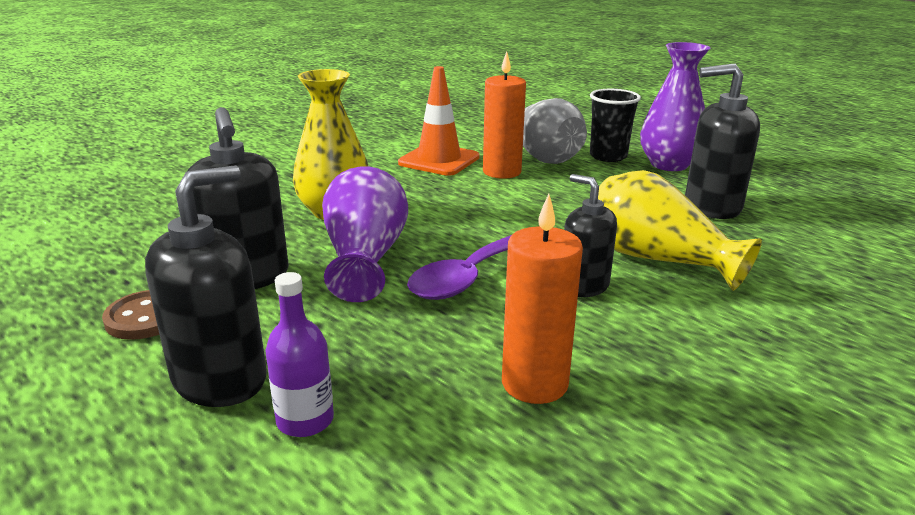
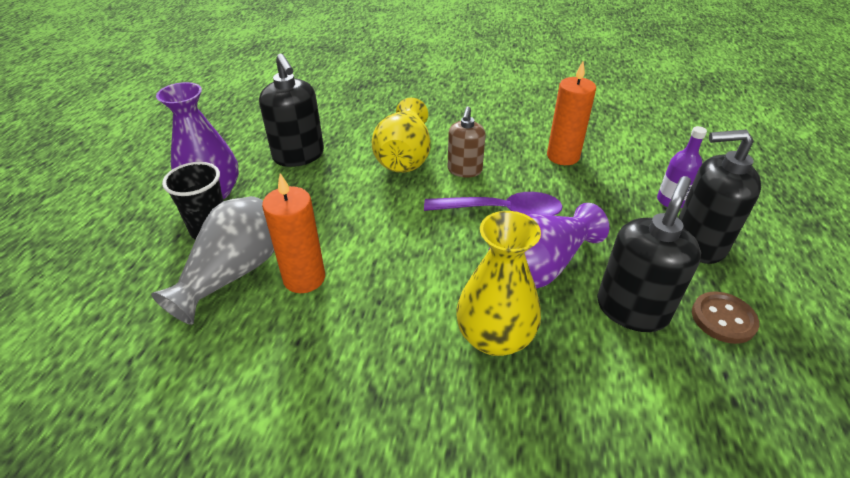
camera: 125 degrees left, 15 degrees up
orange traffic cone [398,66,480,176] -> none
black soap dispenser [564,174,617,297] -> brown soap dispenser [448,106,486,177]

